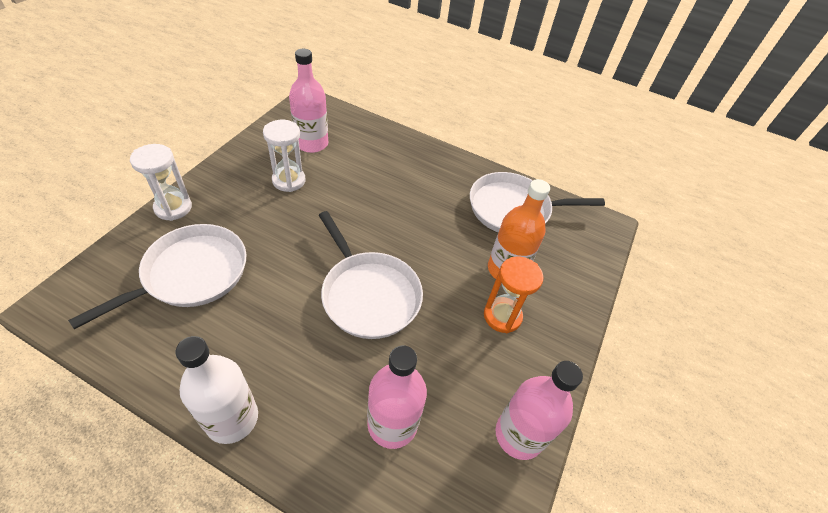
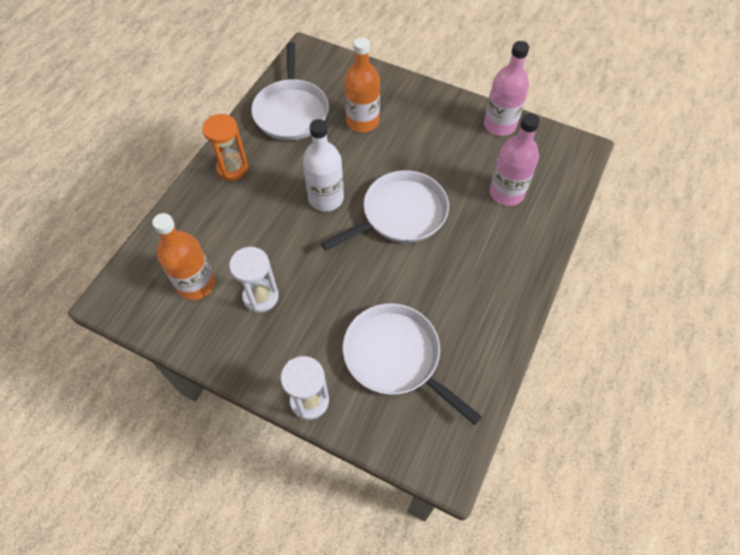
camera: 85 degrees left, 10 degrees up
white bottle [175,336,258,444] -> white bottle moved to [303,119,344,212]
pink bottle [289,49,328,153] -> orange bottle [152,213,215,300]
orange hourglass [484,256,544,333] -> orange hourglass moved to [202,114,248,181]

